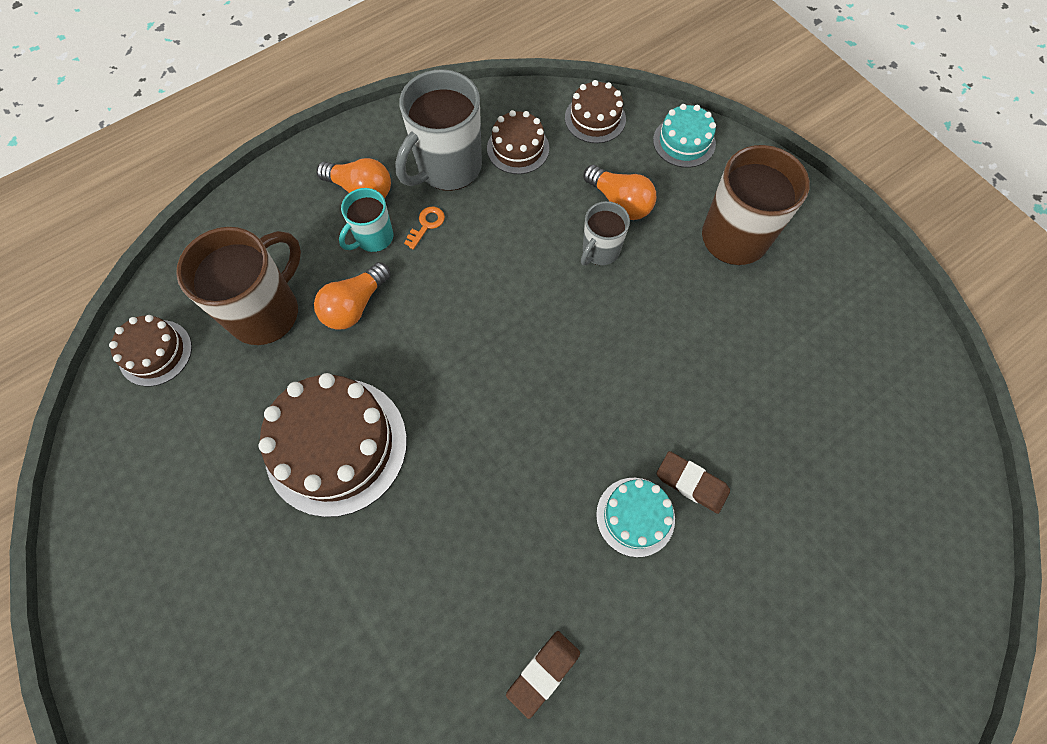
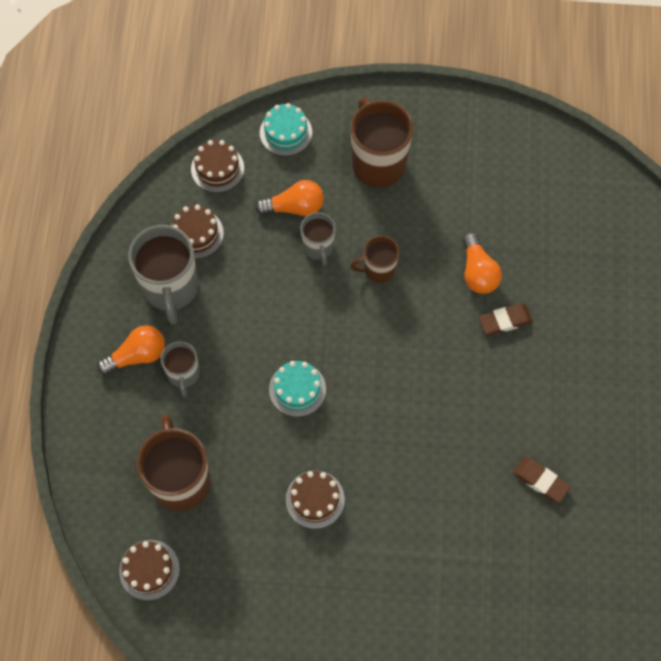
camera: 50 degrees left, 0 degrees up
brown cake [259,373,407,517] -> brown cake [286,471,345,529], size x0.54
orange light bulb [314,262,391,330] -> orange light bulb moved to [463,233,502,294]
turquoise mug [339,188,393,252] -> grey mug [161,341,200,397]
orange key [404,207,445,249] -> none
brown eraser [506,631,580,719] -> brown eraser turned 45 degrees counterclockwise [513,457,571,503]
turquoise cake [596,478,675,557] -> turquoise cake moved to [269,361,326,417]
none -> brown mug [350,236,399,283]

